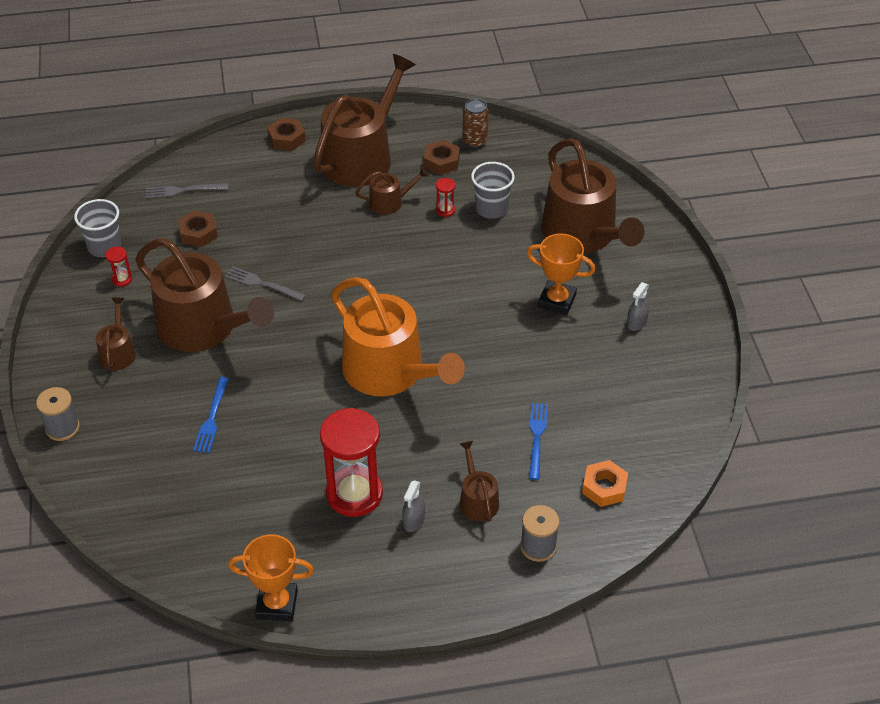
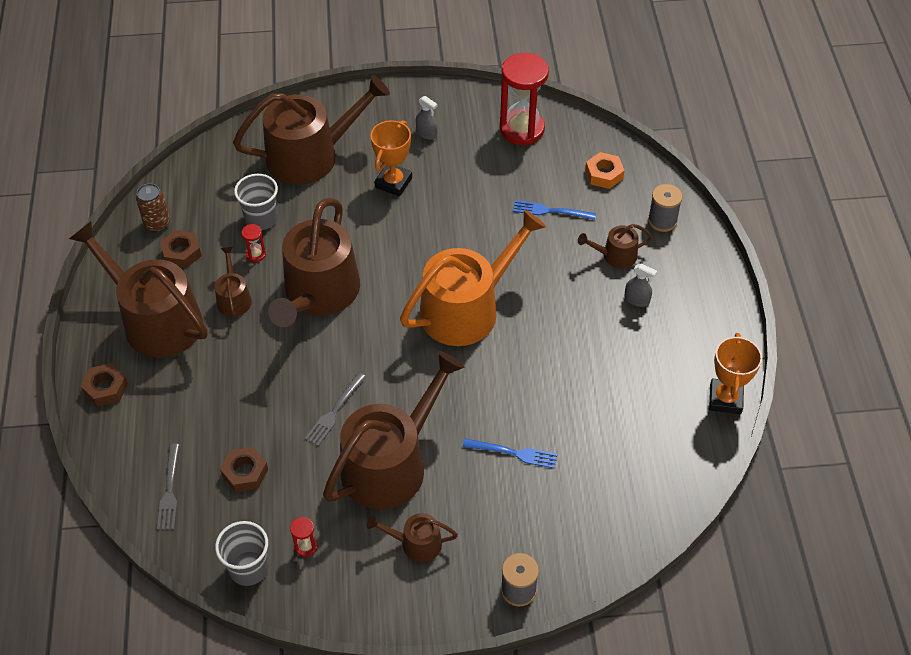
camera: 85 degrees left, 5 degrees up
red hourglass [320,408,383,517] -> red hourglass moved to [500,53,549,145]
none -> brown watering can [268,198,360,327]

